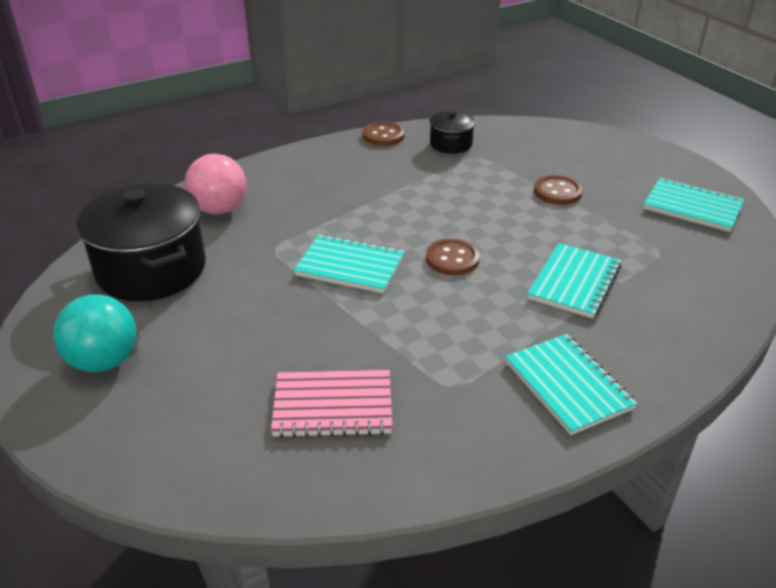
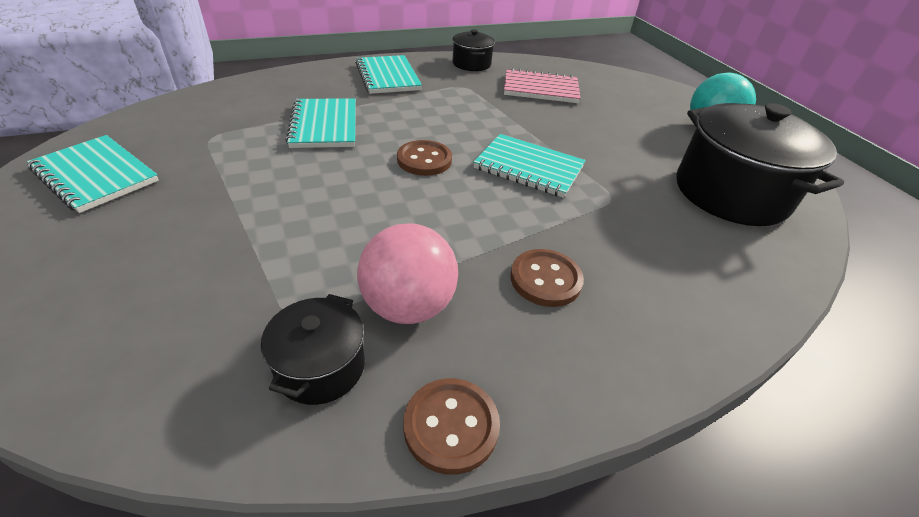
camera: 175 degrees left, 5 degrees up
pink ball [185,154,246,214] -> pink ball moved to [357,223,458,324]
turquoise notebook [527,243,622,319] -> turquoise notebook turned 45 degrees counterclockwise [285,99,356,148]
brown button [534,175,583,205] -> brown button moved to [511,249,584,307]
none -> black pot [452,29,495,71]

